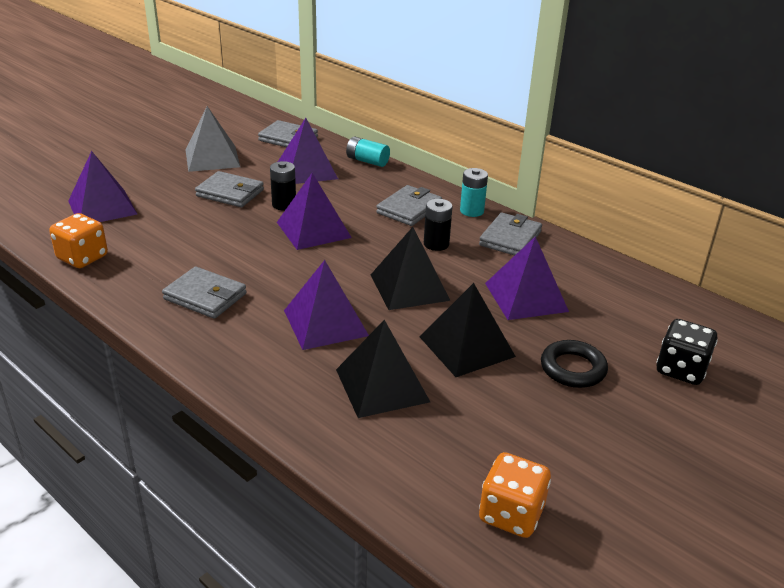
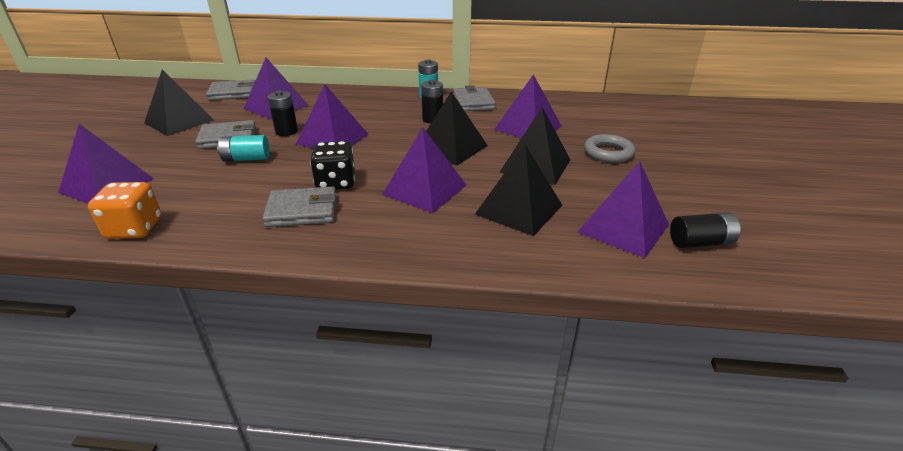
camera: 35 degrees left, 0 degrees up
grey pyramid [185,106,240,172] -> black pyramid [144,69,214,136]
turquoise battery [346,137,390,167] -> turquoise battery moved to [217,135,270,162]
grey wallet [376,185,442,226] -> none
orange dice [479,452,551,538] -> black battery [670,212,741,248]
black ring [541,340,608,388] -> grey ring [584,134,636,163]
black dice [656,319,718,385] -> black dice moved to [310,141,355,190]
none -> purple pyramid [578,161,669,258]

